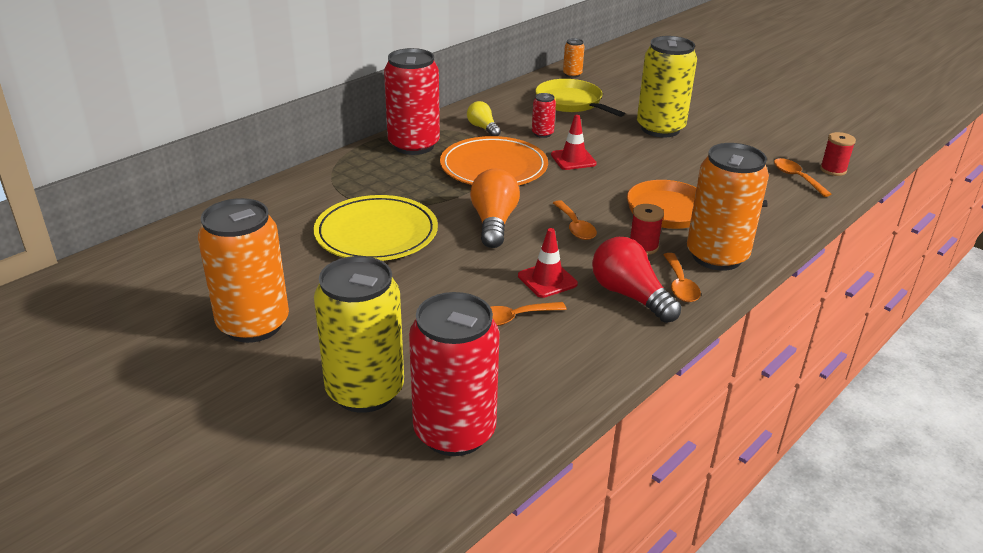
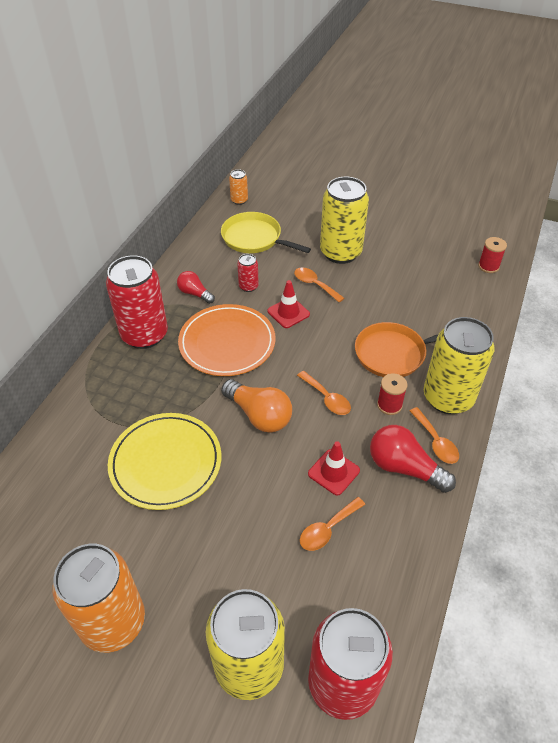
camera: 20 degrees left, 15 degrees up
yellow light bulb [467,101,501,136] -> red light bulb [177,271,215,304]
orange light bulb [470,169,520,248] -> orange light bulb turned 150 degrees clockwise [221,379,292,433]
orange can [687,143,769,271] -> yellow can [424,317,495,414]
orange spoon [774,158,831,197] -> orange spoon moved to [294,268,344,303]

